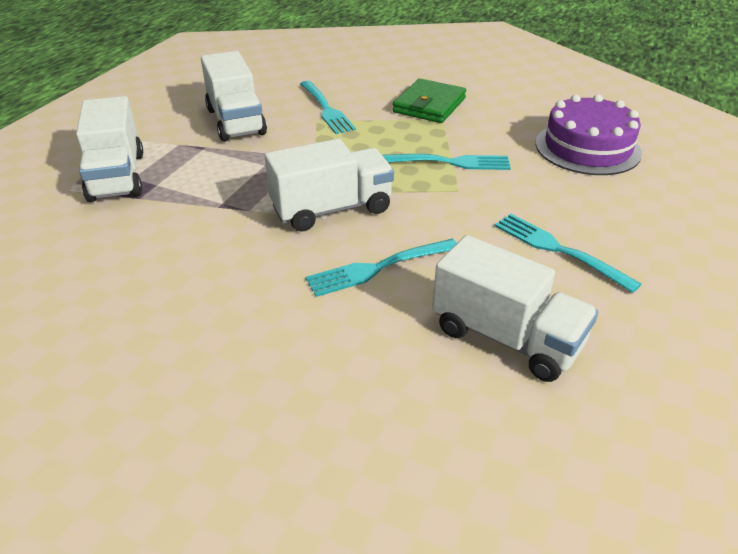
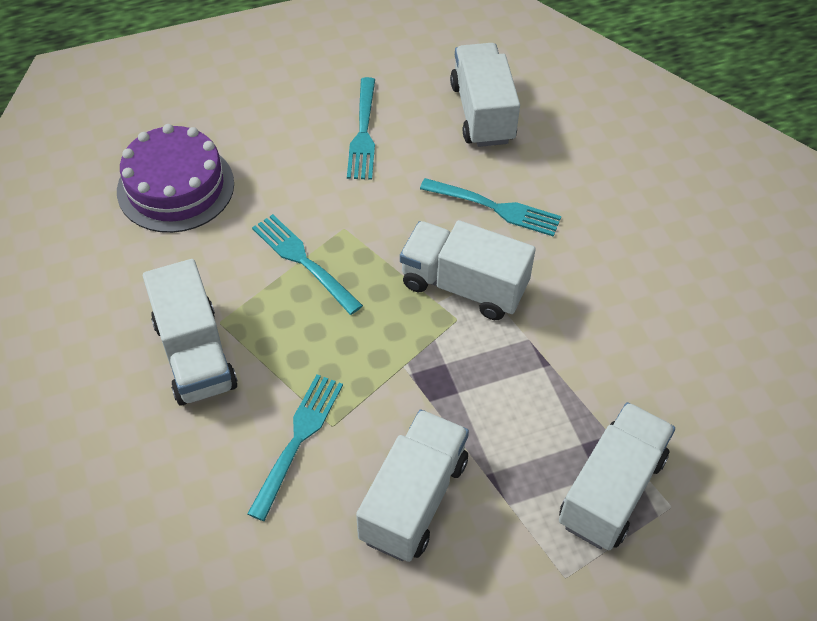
camera: 135 degrees left, 15 degrees up
green wallet [393,79,466,123] -> white truck [143,259,237,406]

